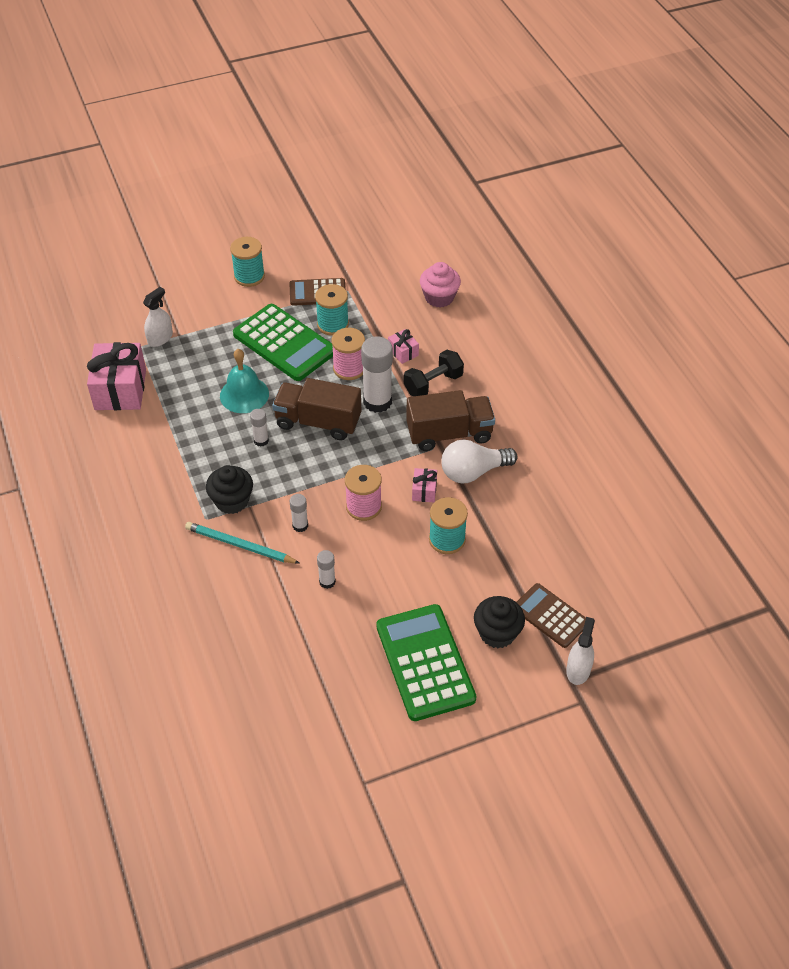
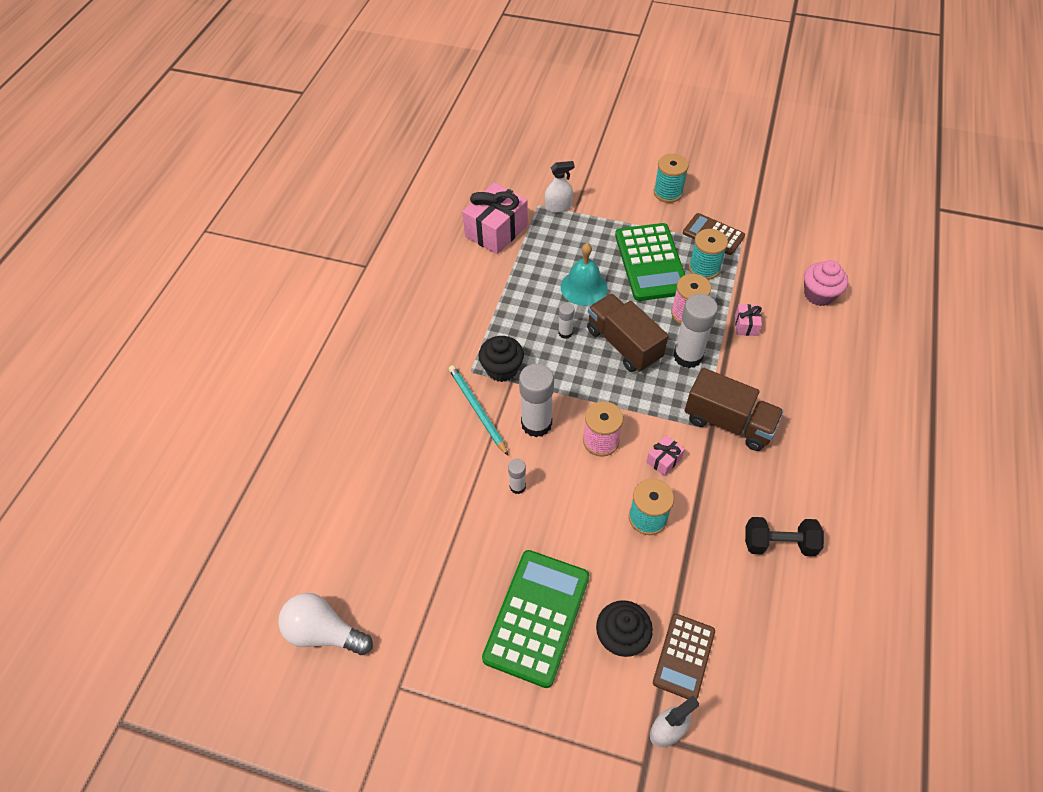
camera: 40 degrees right, 5 degrees up
white glue stick [290,494,308,532] -> white glue stick [519,364,554,437], size x1.99
black dumbbell [404,350,464,396] -> black dumbbell moved to [745,517,824,556]
white light bulb [441,440,518,483] -> white light bulb moved to [278,593,373,655]
brown calculator [516,583,586,648] -> brown calculator turned 150 degrees counterclockwise [653,614,715,700]

